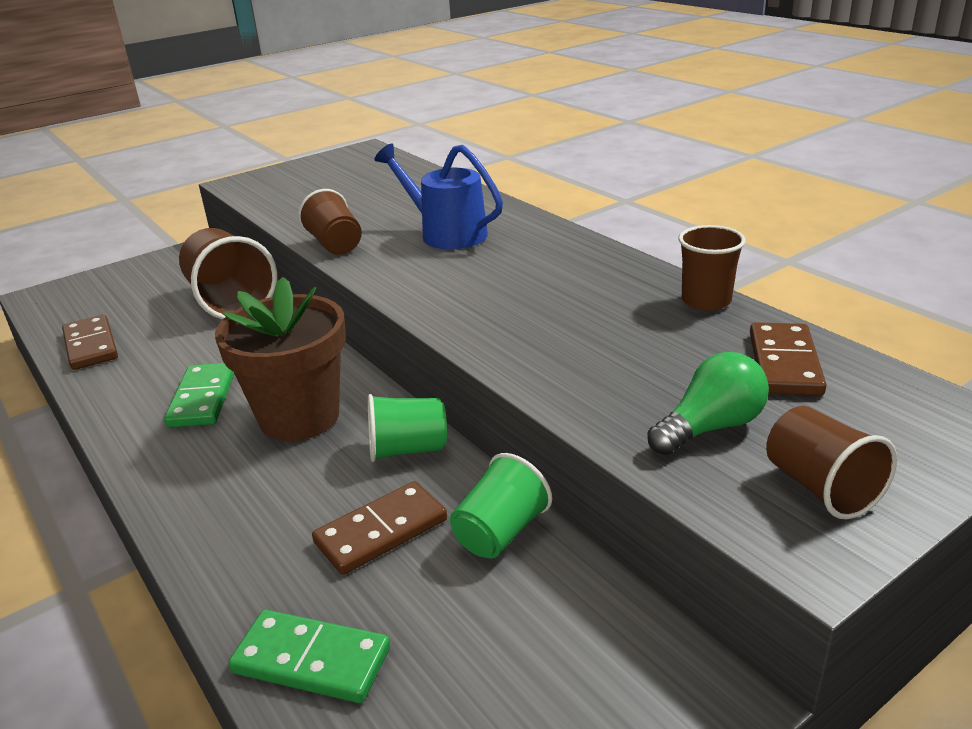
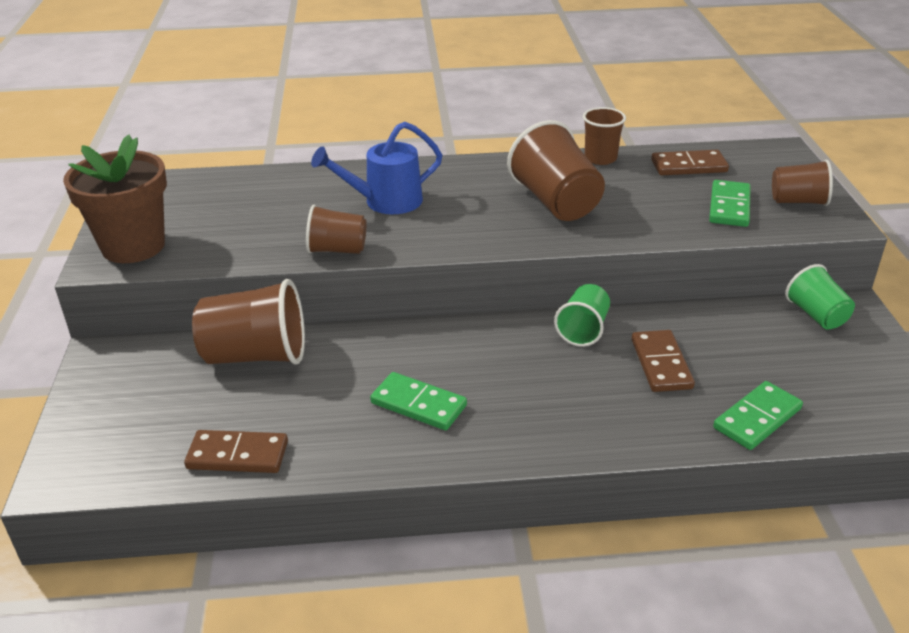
camera: 60 degrees left, 5 degrees up
brown flower pot [215,277,346,441] -> brown flower pot moved to [63,135,167,263]
green cup [450,453,553,558] -> green cup moved to [785,264,855,329]
green light bulb [647,352,769,455] -> green domino [709,180,751,227]
brown domino [750,322,827,396] -> brown domino turned 45 degrees counterclockwise [651,150,729,175]
none -> brown cup [507,120,605,221]

